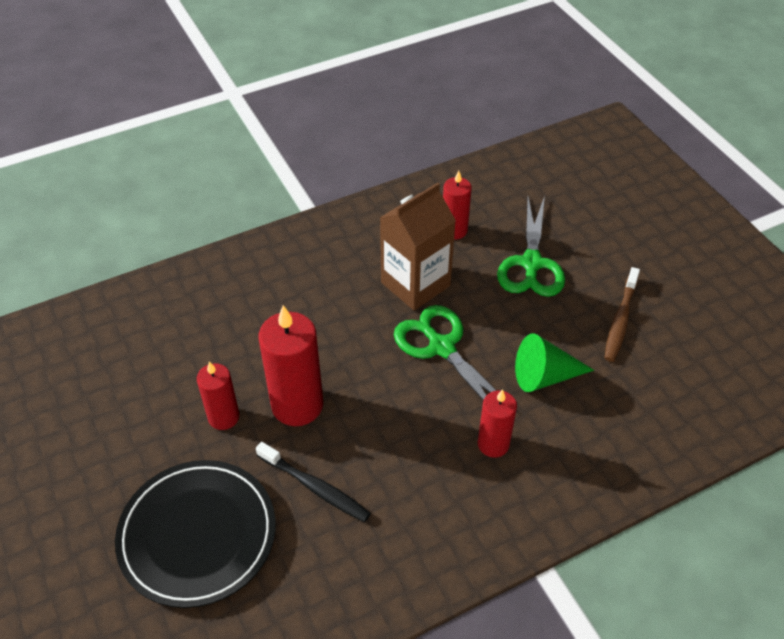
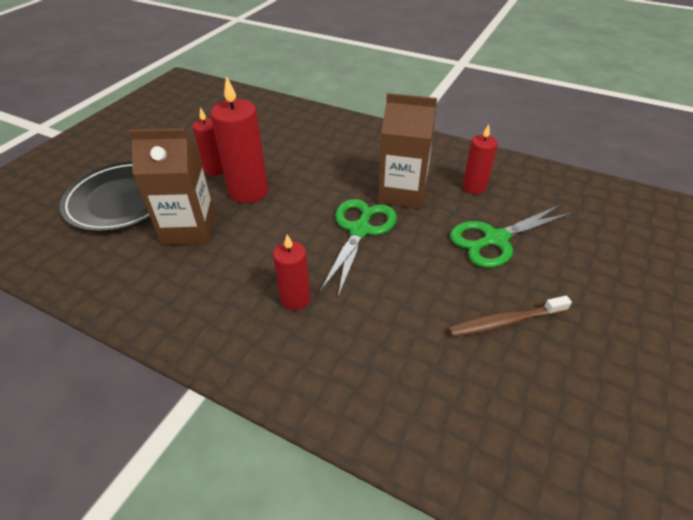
camera: 55 degrees right, 5 degrees down
black toothbrush [256,442,371,522] -> brown carton [129,128,216,245]
green cone [515,333,594,392] -> none

